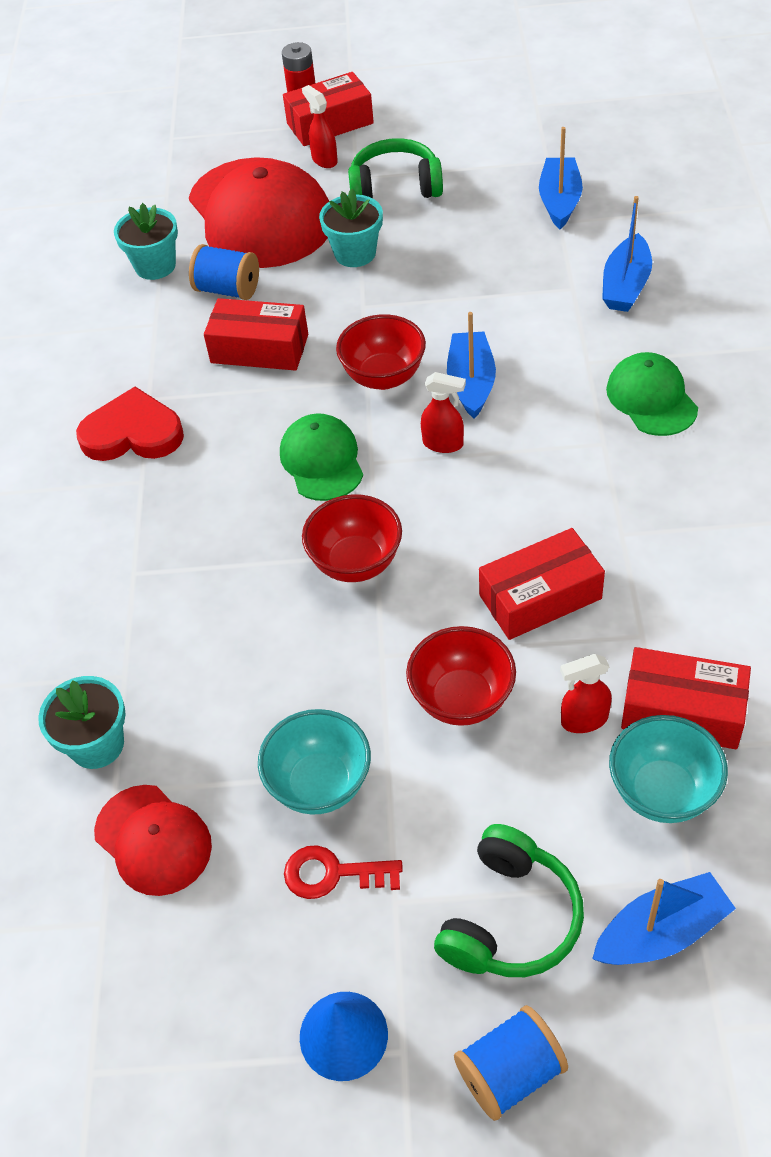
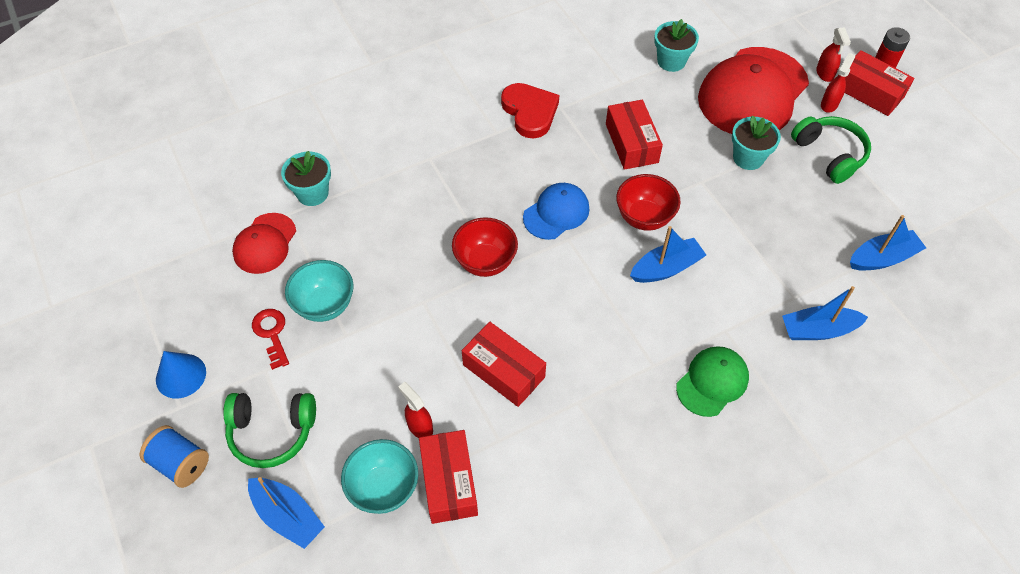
camera: 60 degrees right, 5 degrees up
blue spool [189,244,259,300] -> none
green cap [280,414,363,501] -> blue cap [523,183,590,240]
red bowl [406,626,516,726] -> none
red spray bottle [421,372,466,453] -> red spray bottle moved to [816,27,851,82]

